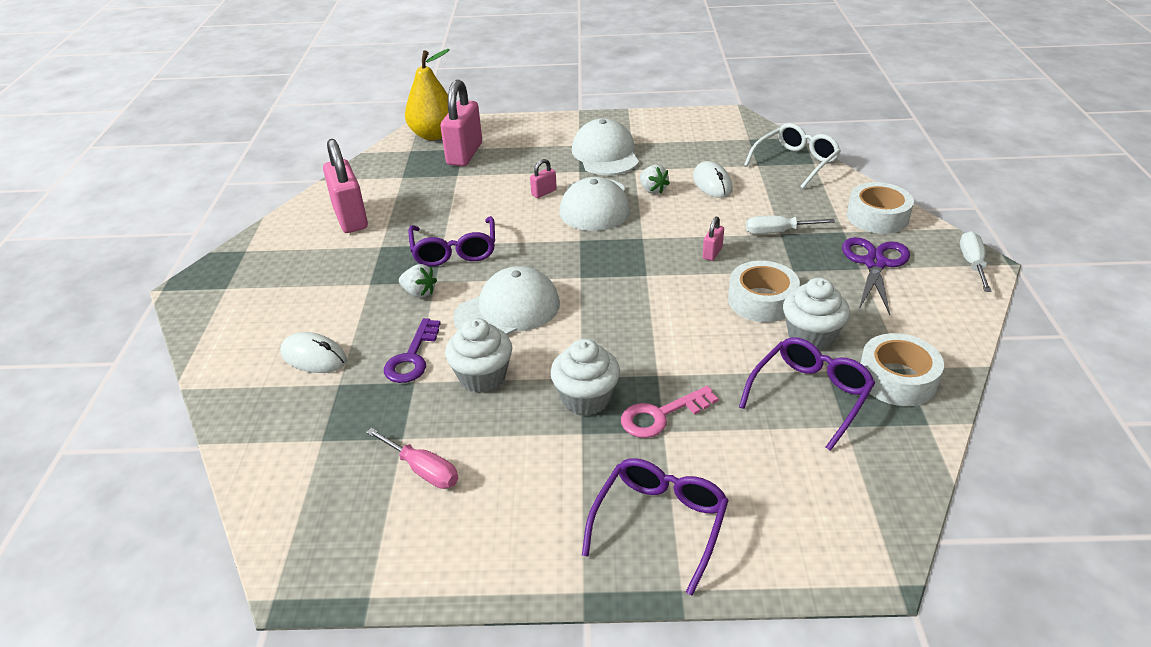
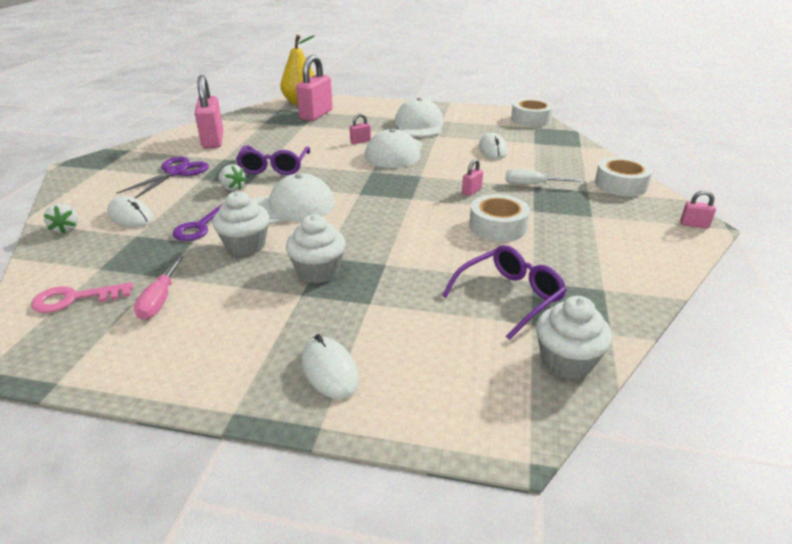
camera: 10 degrees right, 5 degrees down
pink screwdriver [366,428,458,489] -> pink screwdriver turned 45 degrees clockwise [134,256,184,320]
purple glasses [582,458,729,595] -> white mouse [301,334,359,399]
pink key [621,386,718,438] -> pink key moved to [31,282,133,313]
white strawberry [640,165,670,194] -> white strawberry moved to [44,204,79,234]
white glasses [744,123,841,189] -> none
white cupcake [783,278,850,350] -> white cupcake moved to [536,296,612,379]
purple scissors [842,237,910,315] -> purple scissors moved to [117,157,209,198]
white tape [860,333,944,406] -> white tape moved to [511,99,554,127]
white screwdriver [960,231,992,292] -> pink padlock [680,190,716,228]

